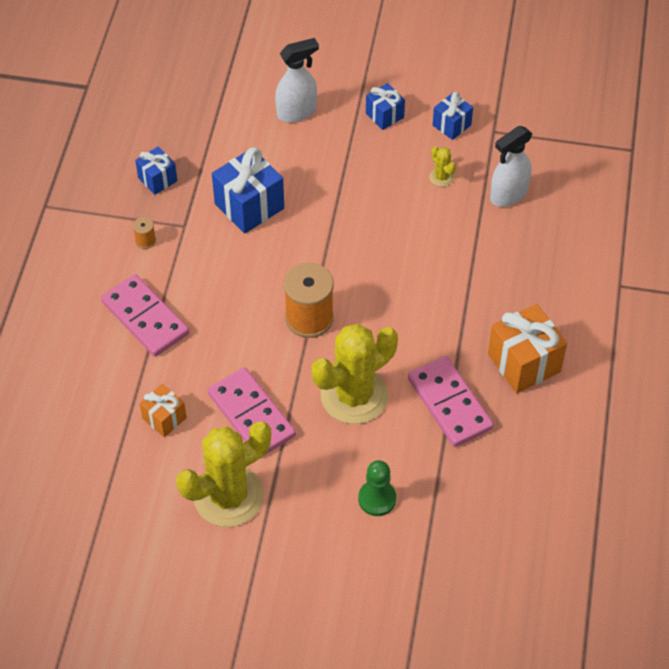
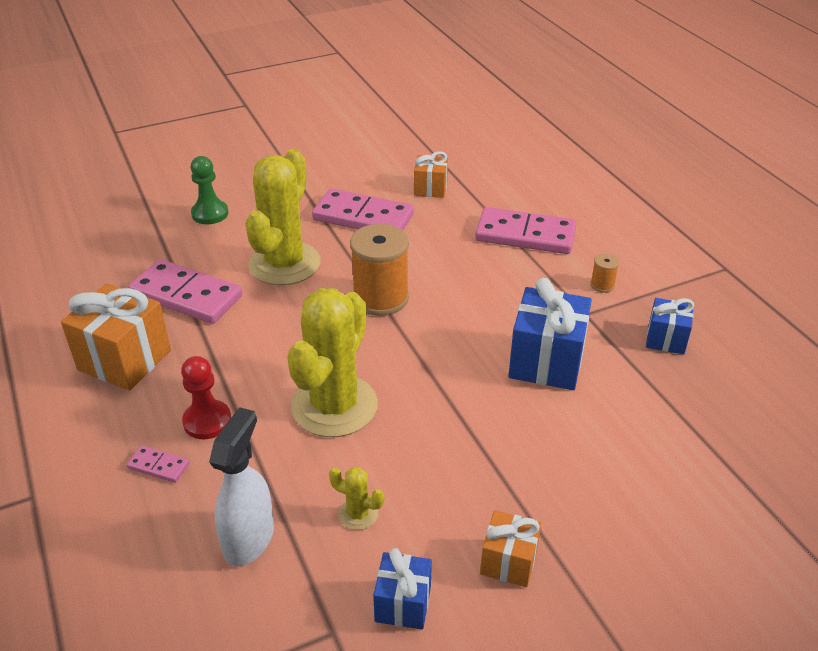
camera: 145 degrees right, 15 degrees down
yellow cactus [176,421,271,527] -> yellow cactus moved to [287,288,378,437]
white spray bottle [275,38,319,122] -> none
blue gift [366,83,405,130] -> orange gift [480,510,541,587]
none -> pink domino [127,445,189,483]
none -> red pawn [181,356,231,439]

